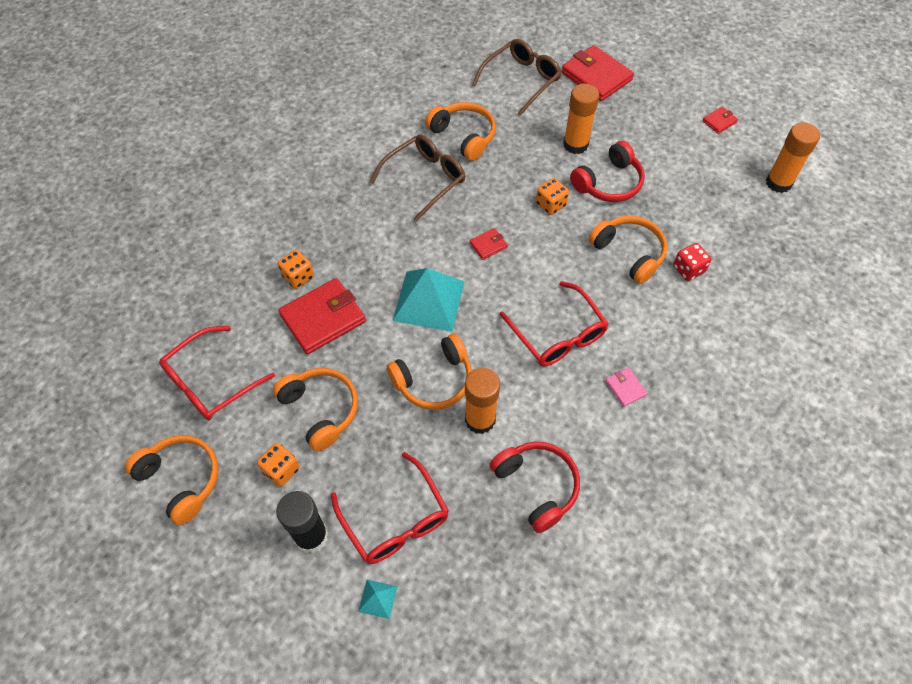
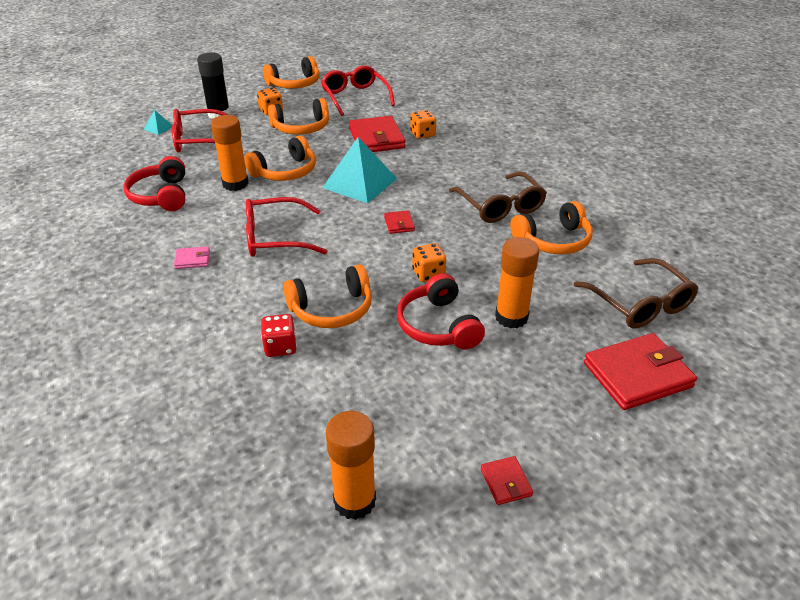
camera: 110 degrees right, 20 degrees down
orange headphones [387,334,472,410] -> orange headphones turned 120 degrees counterclockwise [244,136,316,181]
red headphones [490,442,580,533] -> red headphones turned 90 degrees clockwise [123,156,185,211]

